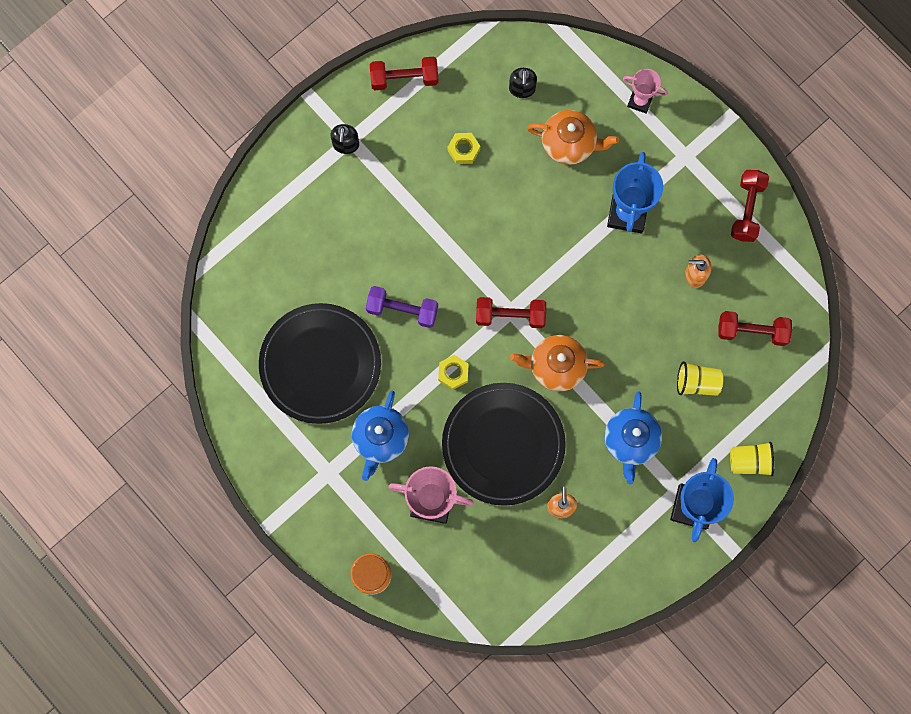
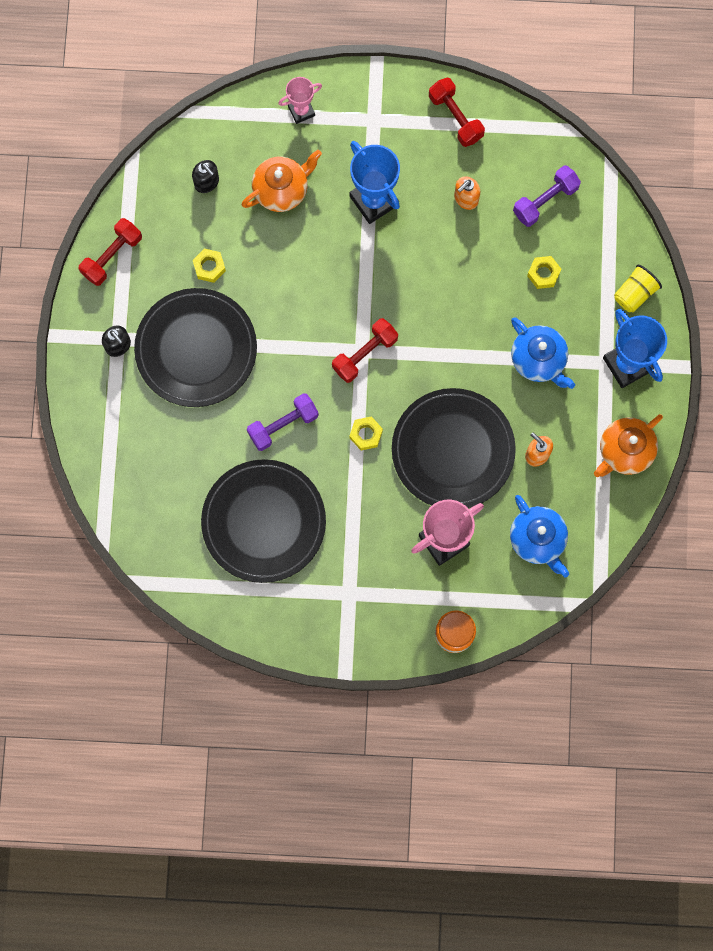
camera: 45 degrees left, 0 degrees up
blue teapot [352,391,409,481] -> blue teapot moved to [510,495,569,577]
orange teapot [510,335,605,392] -> orange teapot moved to [594,414,663,477]
yellow cup [677,361,723,396] -> yellow nut [527,256,561,289]
red dumbbell [718,311,792,346] -> purple dumbbell [513,166,581,227]
none -> black plate [134,288,257,407]

